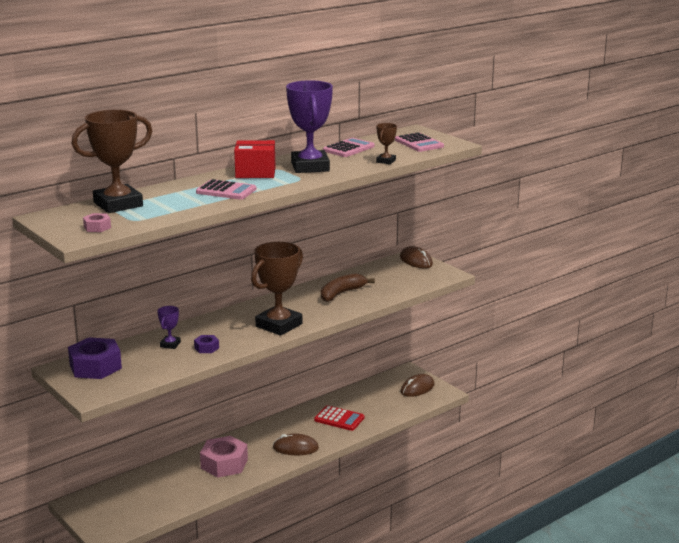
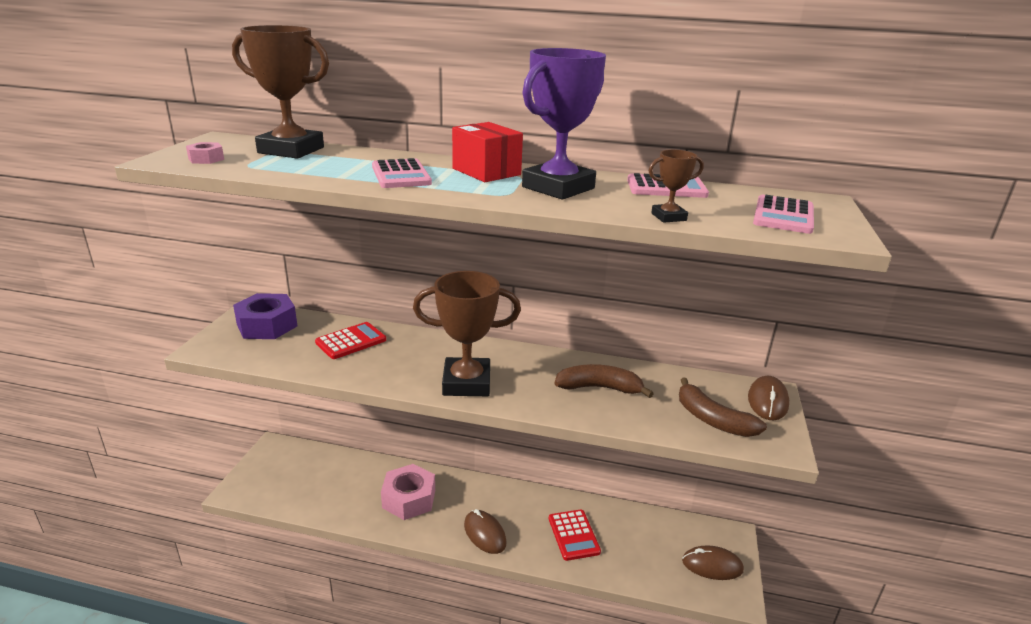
camera: 50 degrees right, 5 degrees up
purple trophy [157,306,181,349] -> red calculator [315,322,386,359]
purple nut [194,335,219,353] -> none
none -> brown banana [679,378,767,437]

